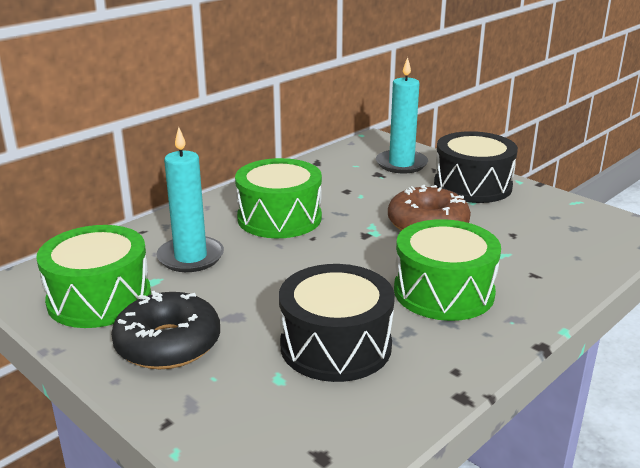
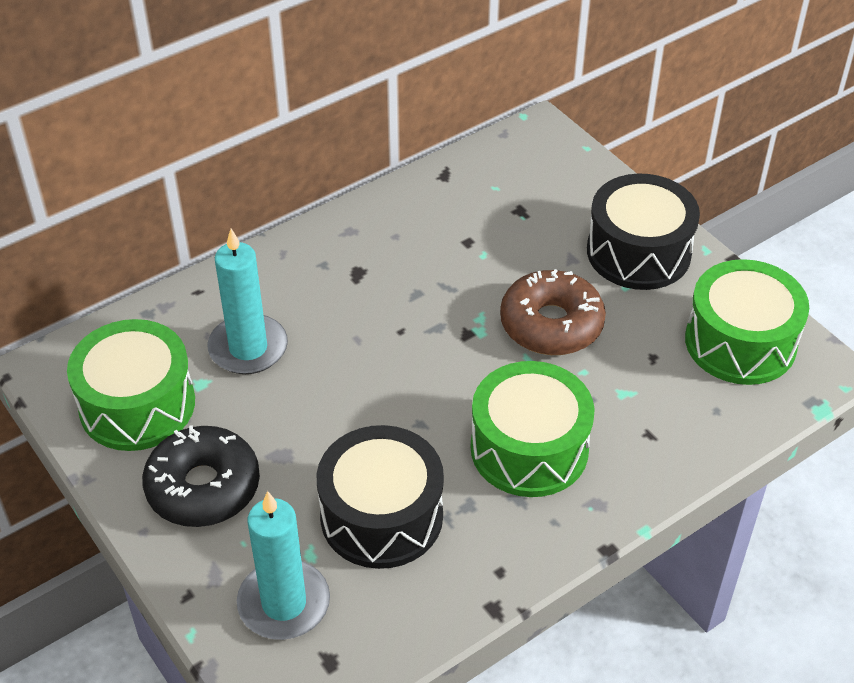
camera: 10 degrees right, 20 degrees up
green drum [235,158,322,238] -> green drum moved to [685,259,809,385]
turquoise candle [376,57,428,174] -> turquoise candle moved to [237,491,330,640]

